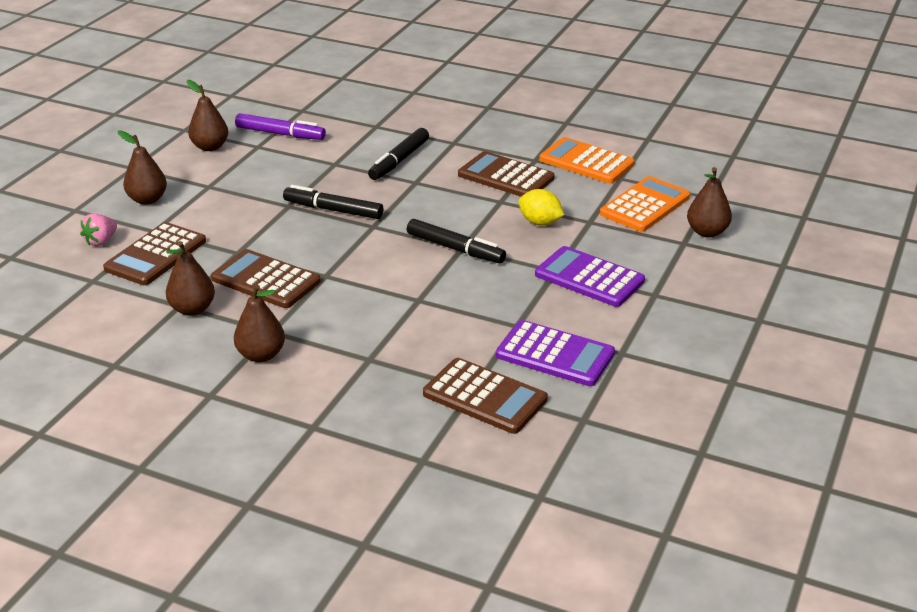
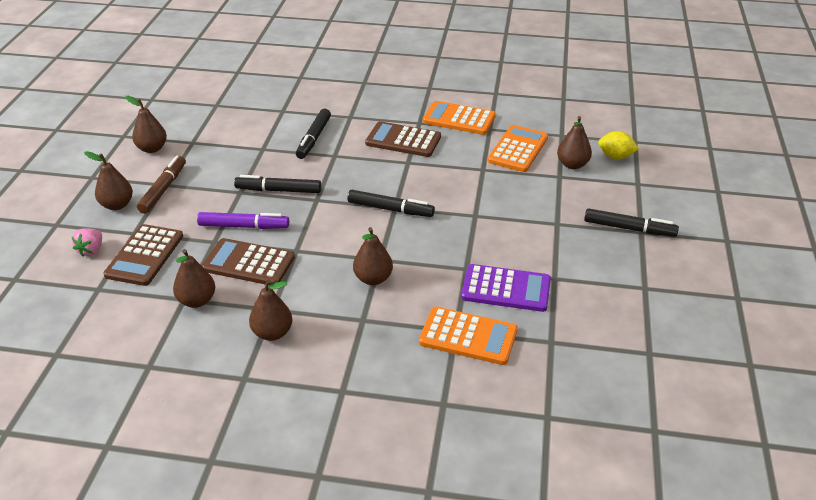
camera: 15 degrees left, 5 degrees up
purple marker [235,113,326,140] -> purple marker moved to [197,212,289,229]
brown calculator [423,358,548,434] -> orange calculator [419,307,518,365]
yellow lemon [518,189,564,225] -> yellow lemon moved to [598,131,639,159]
purple calculator [535,246,645,307] -> none
none -> brown marker [137,156,186,214]
none -> brown pear [353,227,393,285]
none -> black marker [584,208,679,237]

